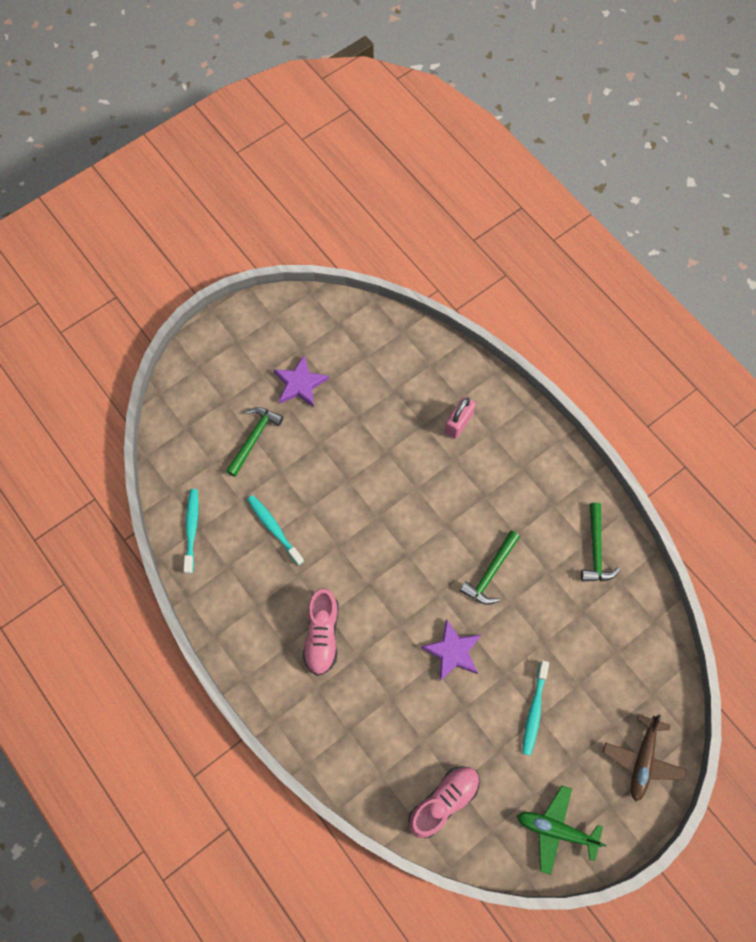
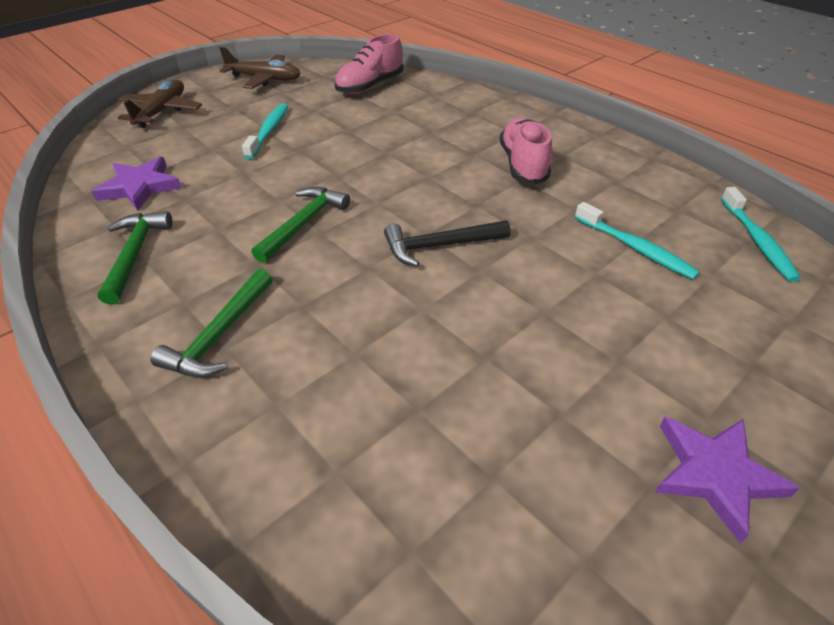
camera: 175 degrees right, 25 degrees down
green hammer [226,407,283,477] -> green hammer moved to [150,269,273,378]
purple star [421,619,481,681] -> purple star moved to [91,157,182,211]
pink padlock [445,397,476,439] -> none
green plane [517,786,606,875] -> brown plane [220,47,301,89]
none -> black hammer [384,220,511,267]

